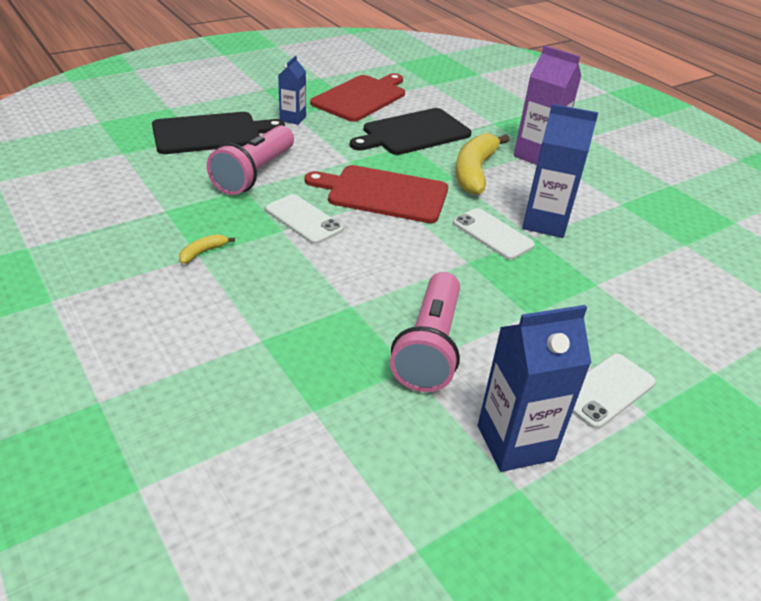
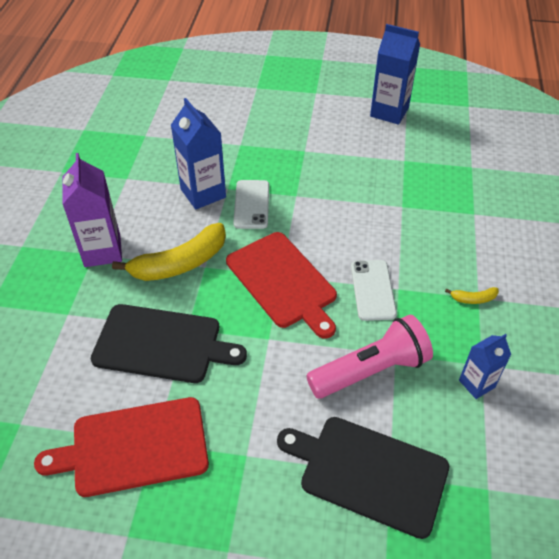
camera: 135 degrees left, 10 degrees up
blue carton [278,55,306,125] -> blue carton moved to [459,334,511,399]
pink flashlight [390,272,460,392] -> none
white phone [572,354,656,429] -> none

